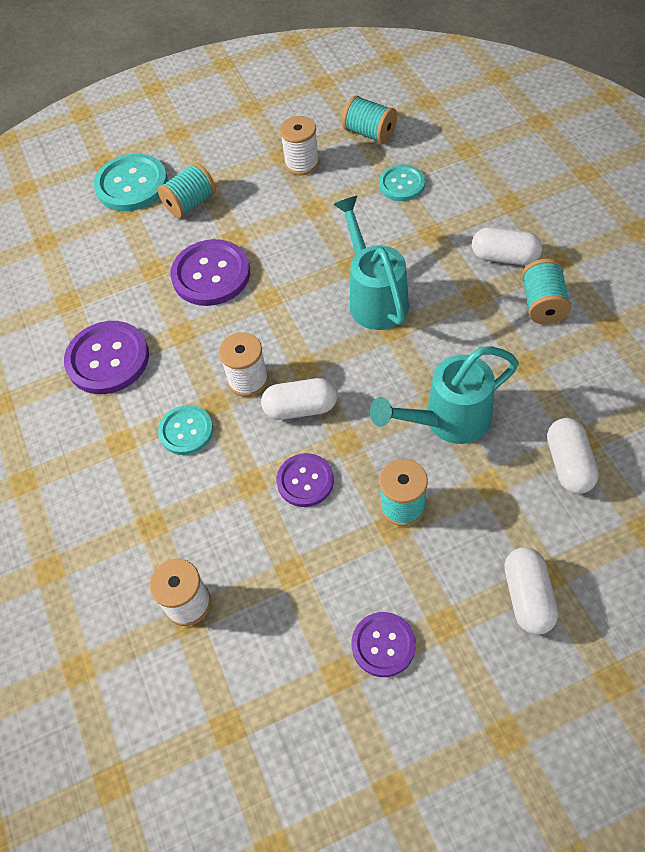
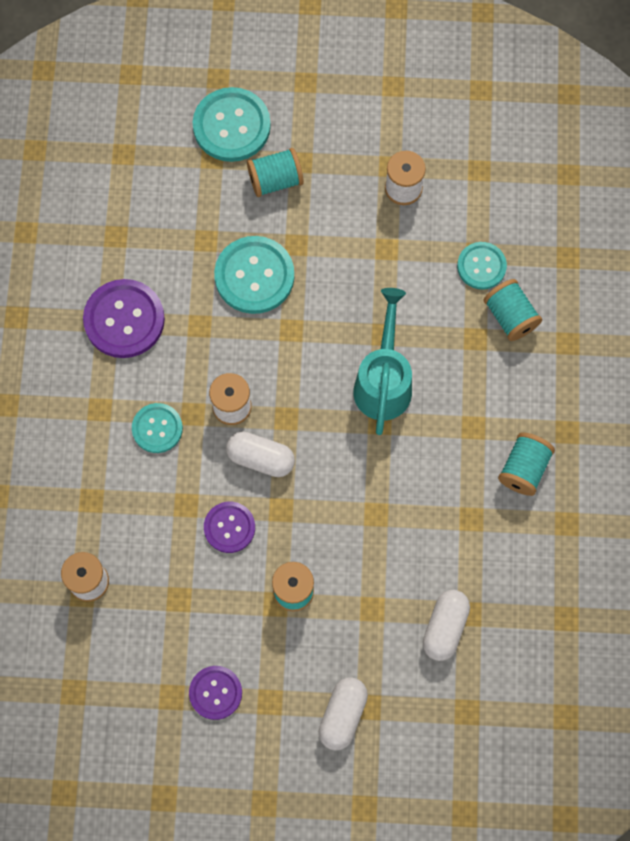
camera: 20 degrees right, 15 degrees up
purple button [170,239,250,306] -> turquoise button [214,236,294,314]
turquoise spool [342,95,397,144] -> turquoise spool moved to [484,279,542,341]
turquoise watering can [370,346,519,444] -> none
white capsule [472,227,542,265] -> none

